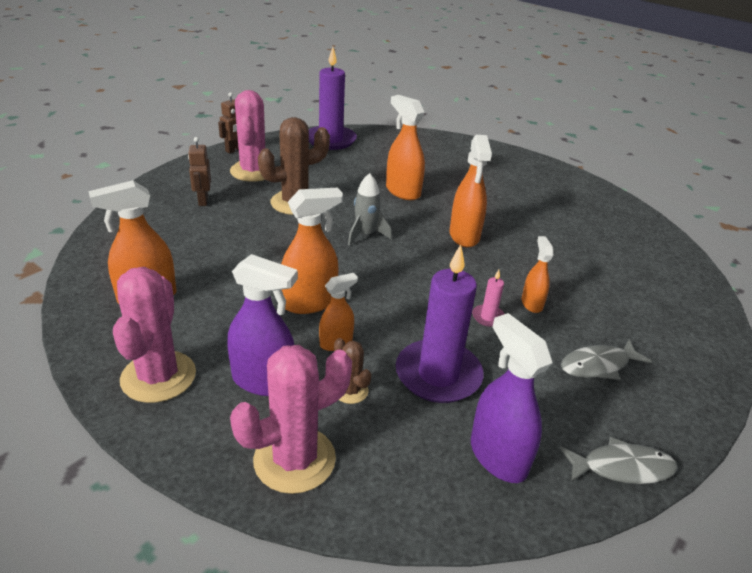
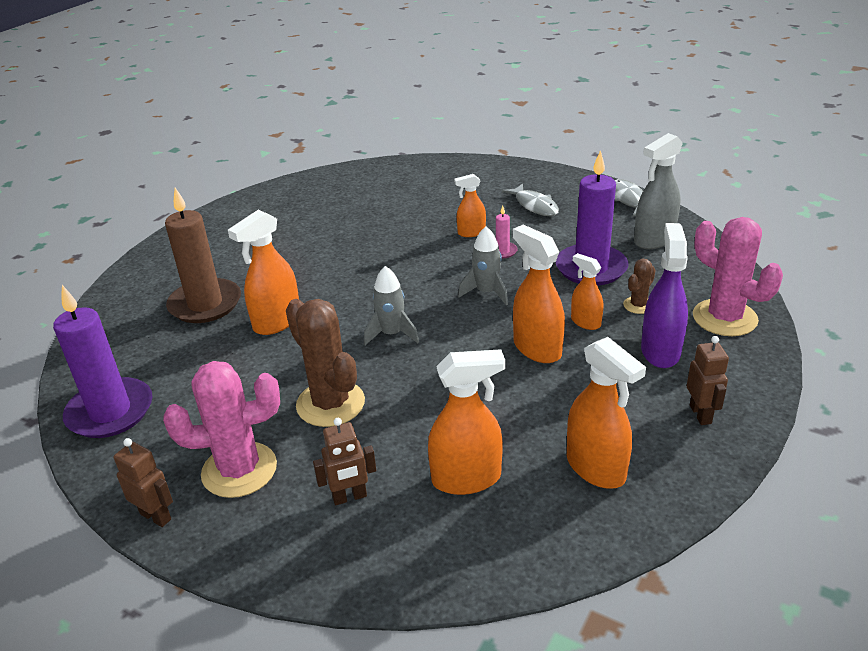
camera: 95 degrees left, 0 degrees up
pink cactus [113,267,196,403] -> brown robot [687,336,729,425]
orange spray bottle [450,135,492,247] -> orange spray bottle moved to [428,349,505,495]
purple spray bottle [471,313,553,483] -> grey spray bottle [634,133,683,249]
none -> brown candle [165,188,241,323]
none -> grey rocket [458,226,508,306]

